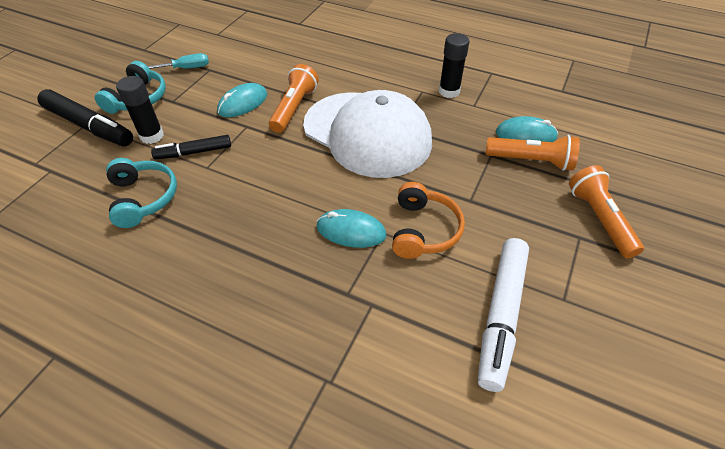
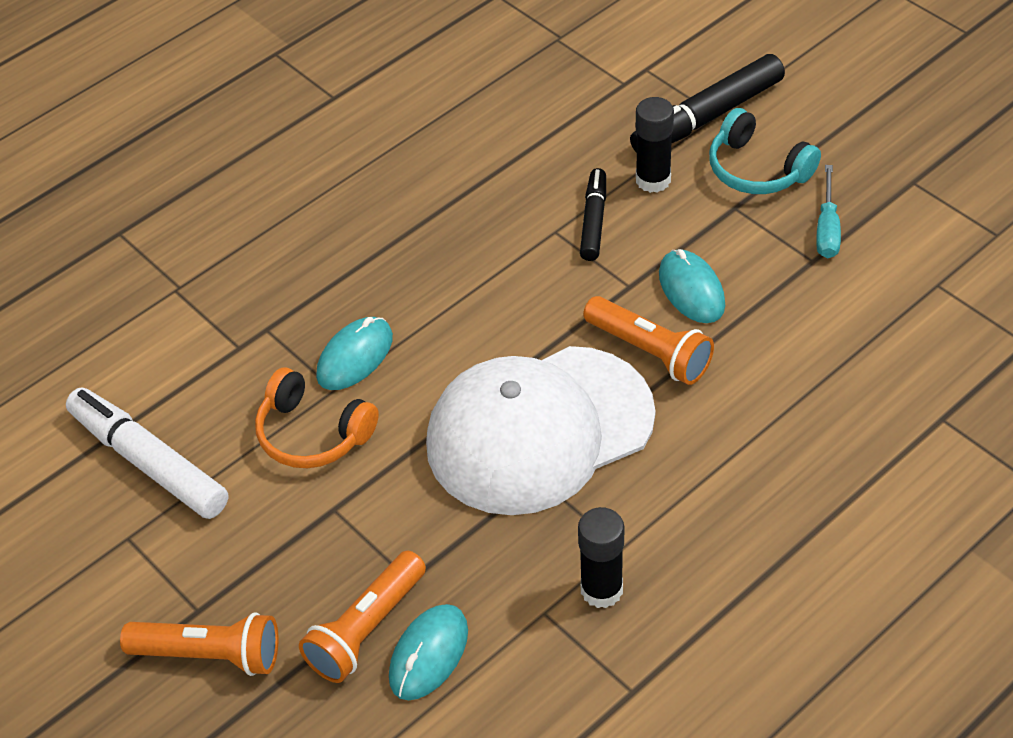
camera: 115 degrees right, 0 degrees up
turquoise headphones [106,158,177,228] -> none

